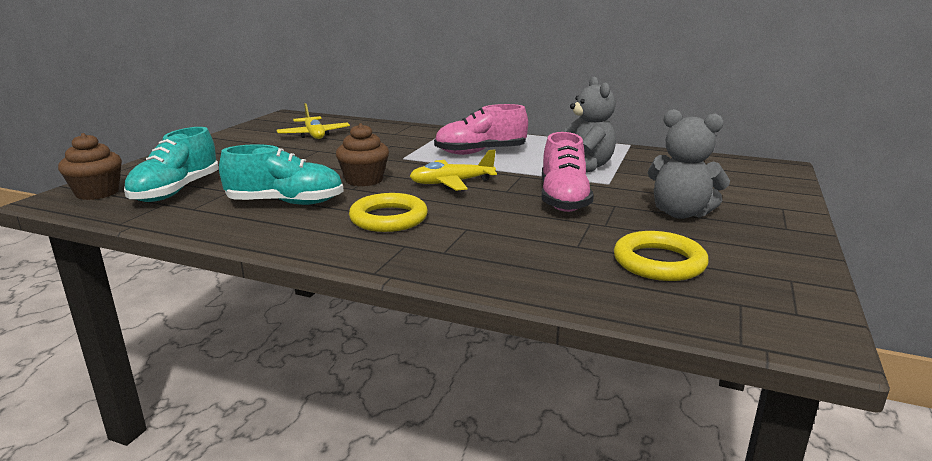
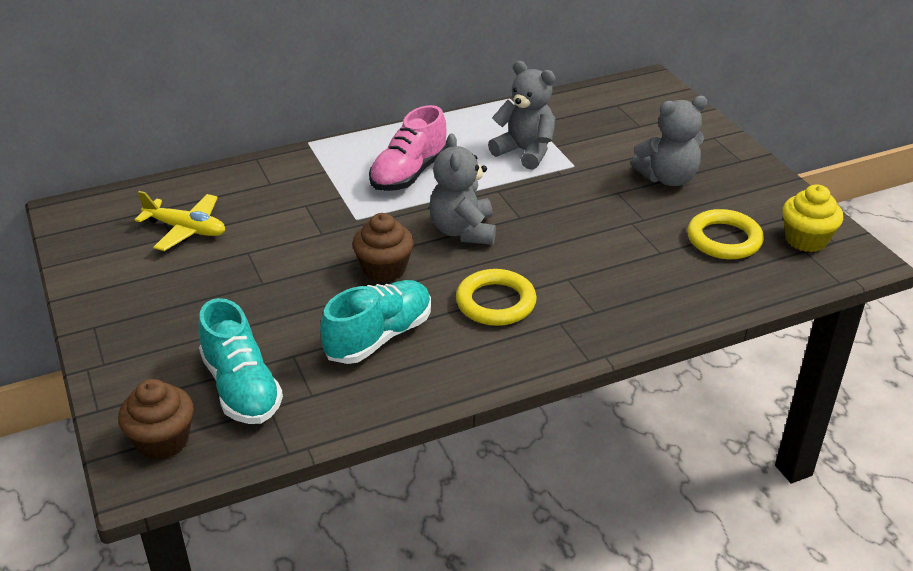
camera: 45 degrees left, 15 degrees up
yellow plane [410,149,497,191] -> grey teddy bear [429,134,496,245]
pink shoe [542,132,594,212] -> none
none -> yellow cupcake [782,184,843,252]

